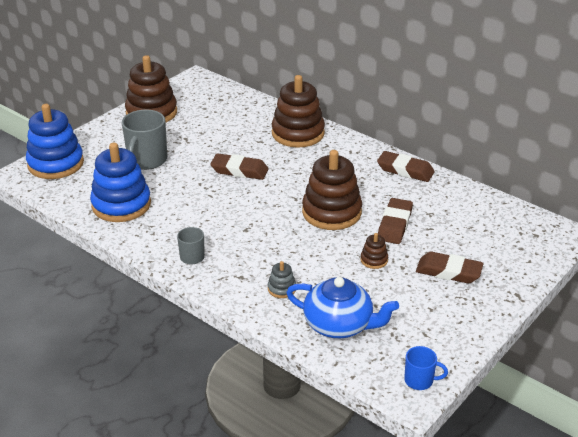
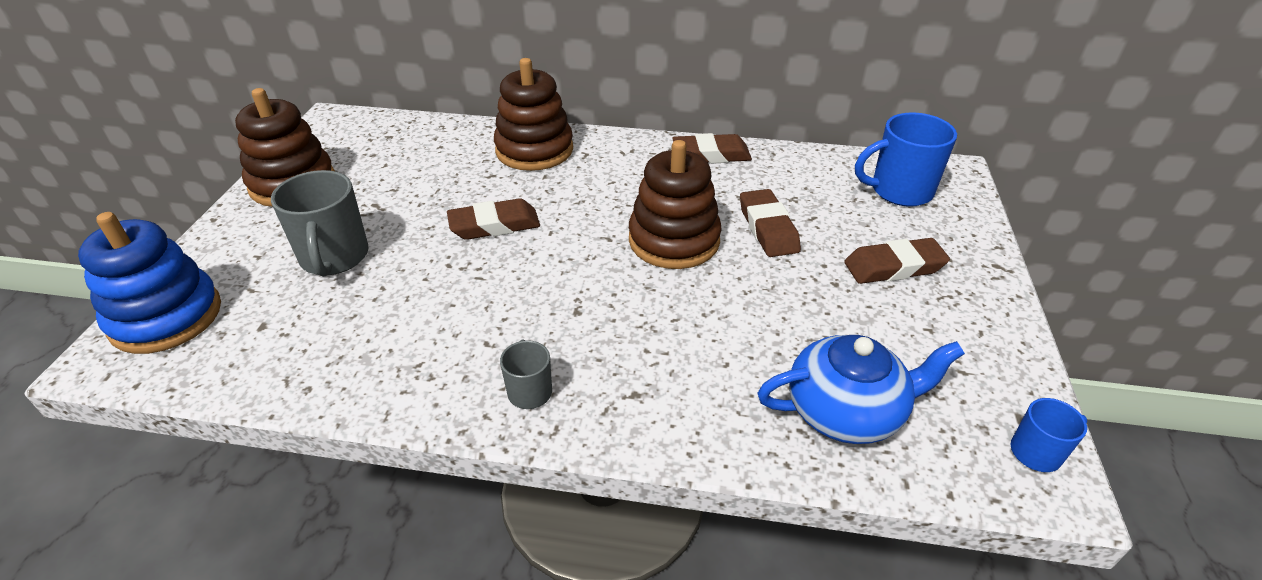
camera: 30 degrees left, 5 degrees up
blue stacking toy [90,143,151,222] -> none
grey stacking toy [268,261,296,298] -> none
brown stacking toy [361,233,388,269] -> none
none -> blue mug [855,113,957,207]

